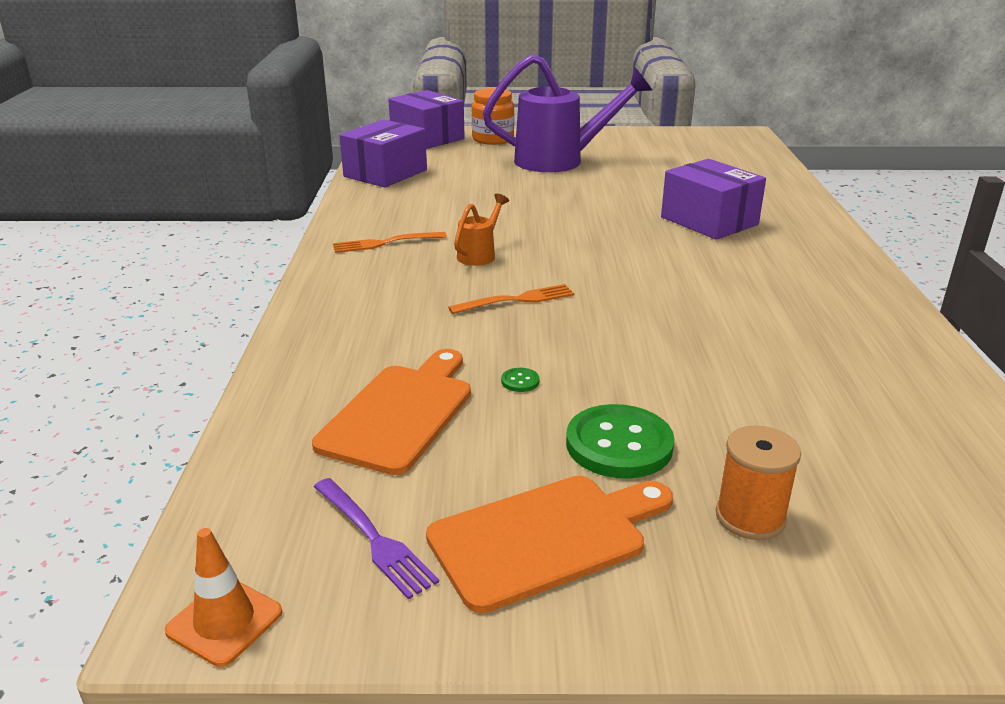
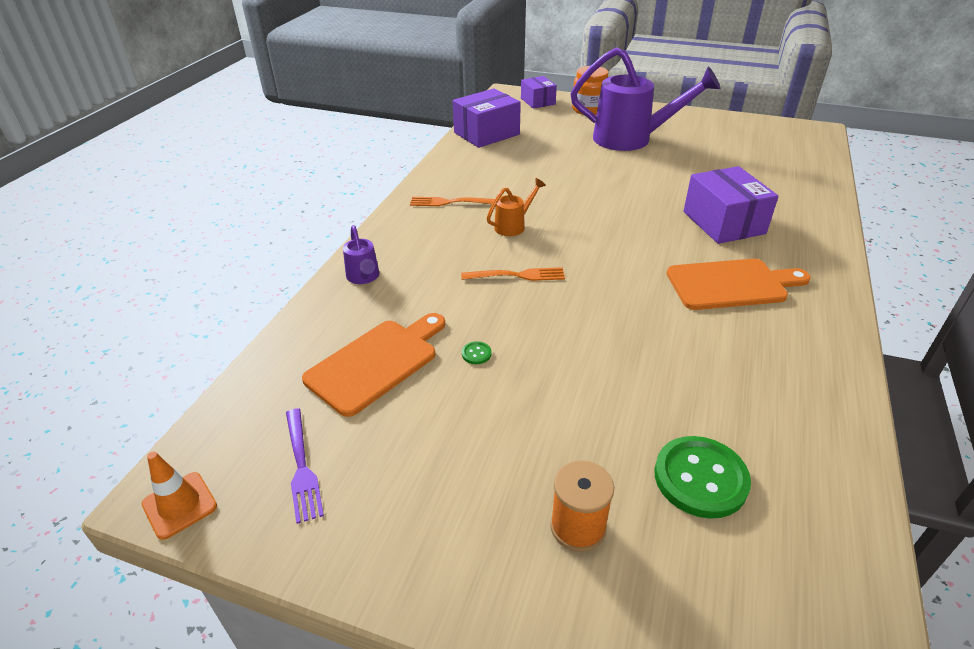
camera: 20 degrees right, 10 degrees up
purple box [388,90,465,149] -> purple box [521,76,557,109], size x0.62
orange cutting board [426,476,673,613] -> orange cutting board moved to [667,259,811,310]
green button [566,404,675,479] -> green button moved to [654,436,751,519]
none -> purple watering can [343,225,380,284]

